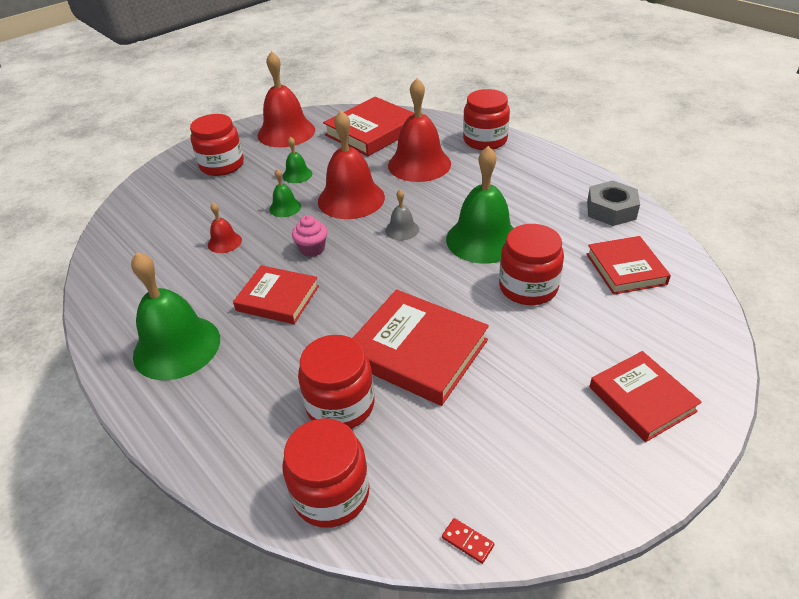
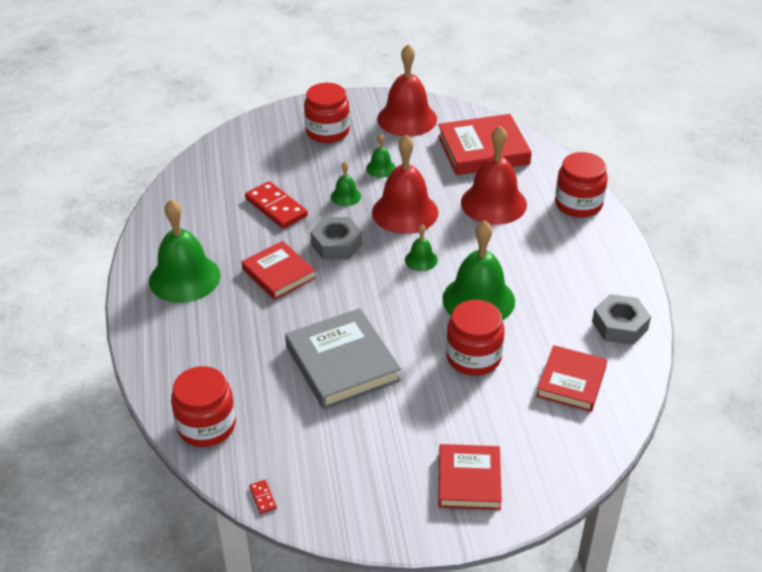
camera: 30 degrees right, 0 degrees up
red bell [208,203,242,253] -> red domino [245,181,308,229]
pink cupcake [292,215,327,257] -> grey nut [310,217,362,260]
red jar [298,335,374,429] -> none
red book [352,290,489,406] -> grey book [285,308,401,410]
grey bell [385,189,419,240] -> green bell [405,224,438,271]

